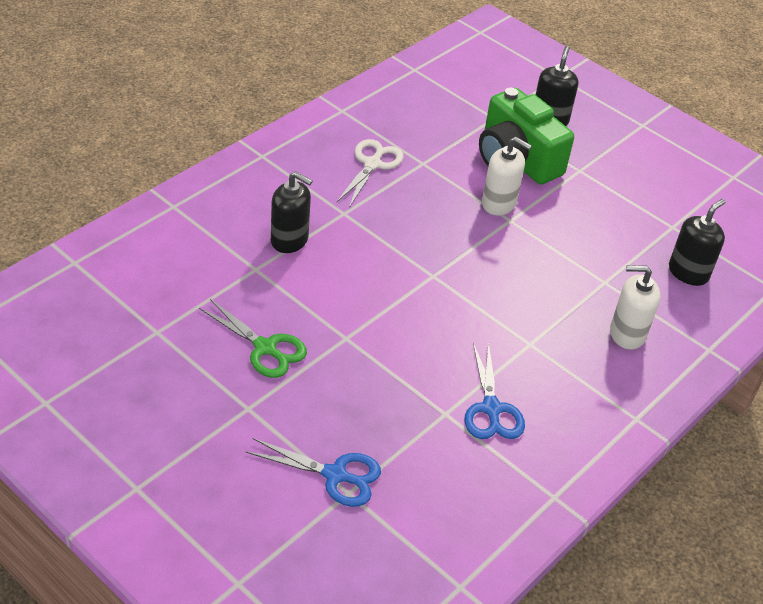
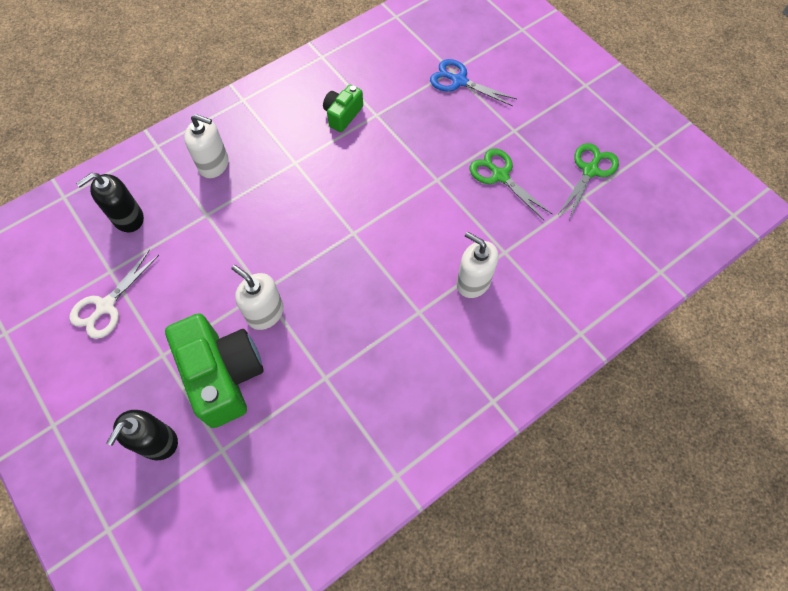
camera: 165 degrees left, 20 degrees up
black soap dispenser [271,171,313,253] -> white soap dispenser [456,232,499,298]
white scissors [337,139,404,208] -> white scissors moved to [70,249,159,339]
blue scissors [464,341,525,439] -> green camera [323,85,363,132]
none -> green scissors [559,143,619,220]

